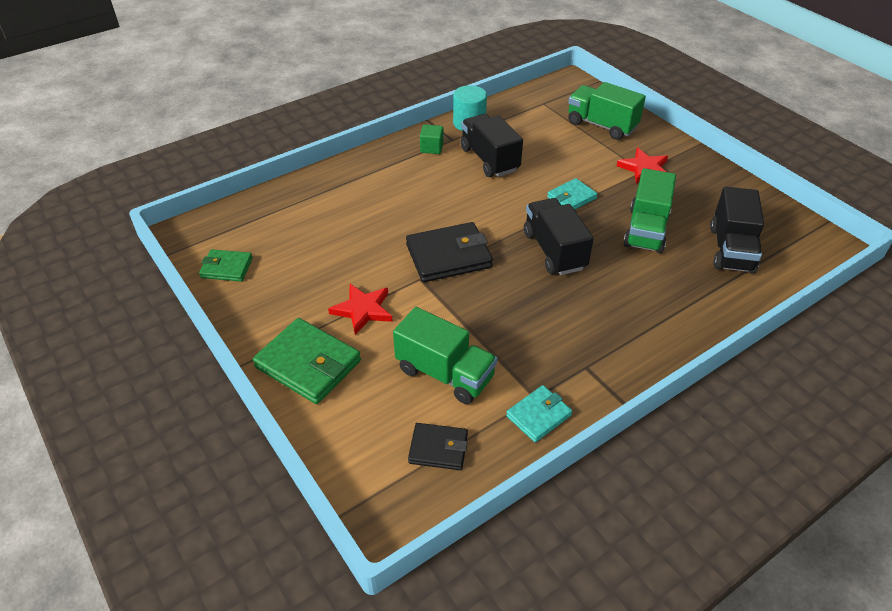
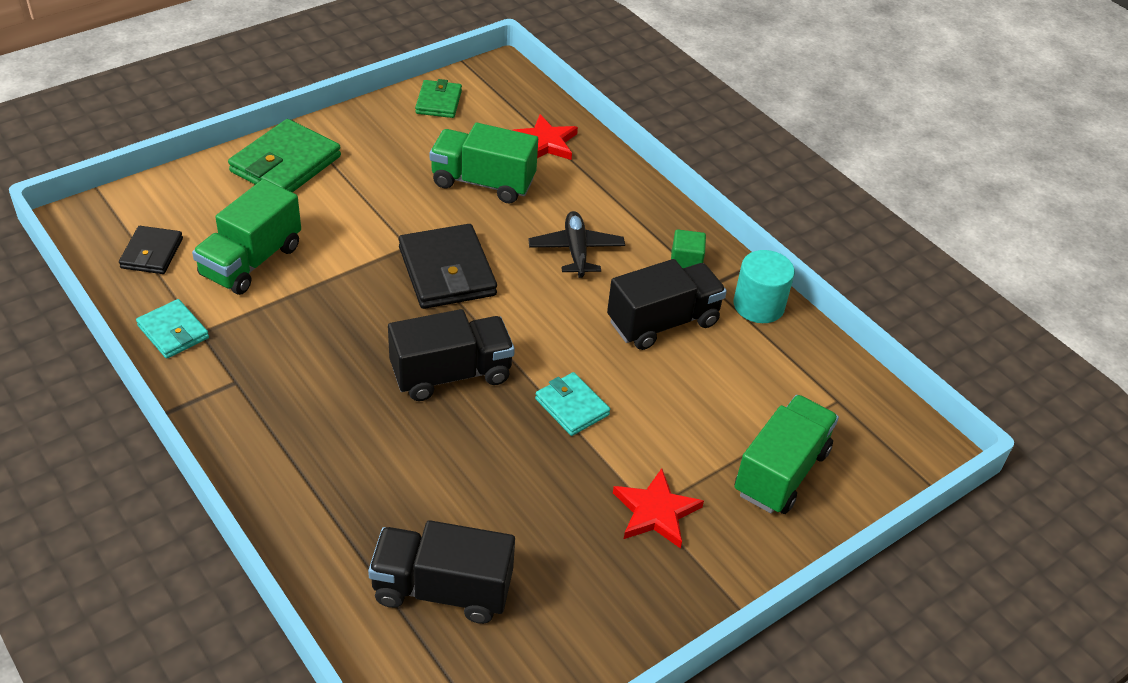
camera: 85 degrees right, 0 degrees up
red star [328,284,393,335] -> red star moved to [512,114,578,160]
green truck [623,168,676,254] -> green truck moved to [430,123,538,203]
none -> black plane [528,211,625,278]

